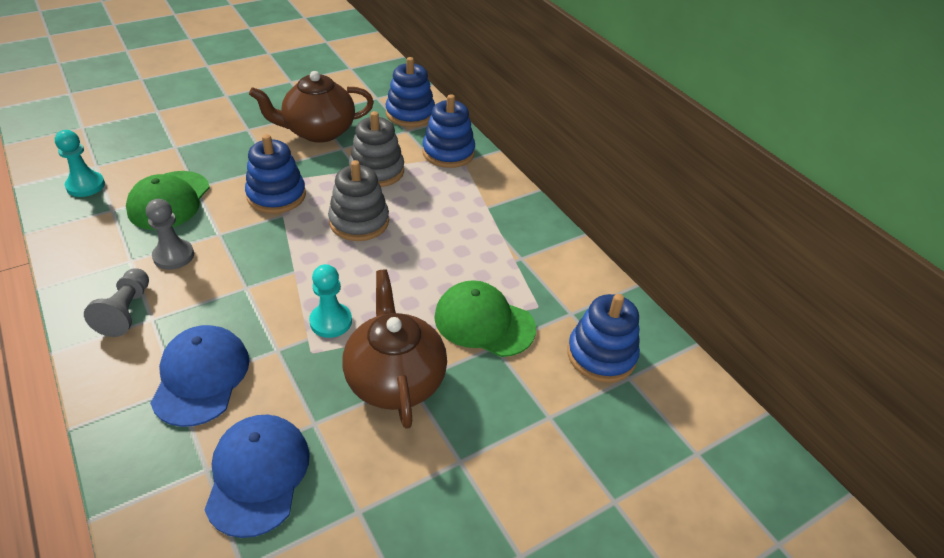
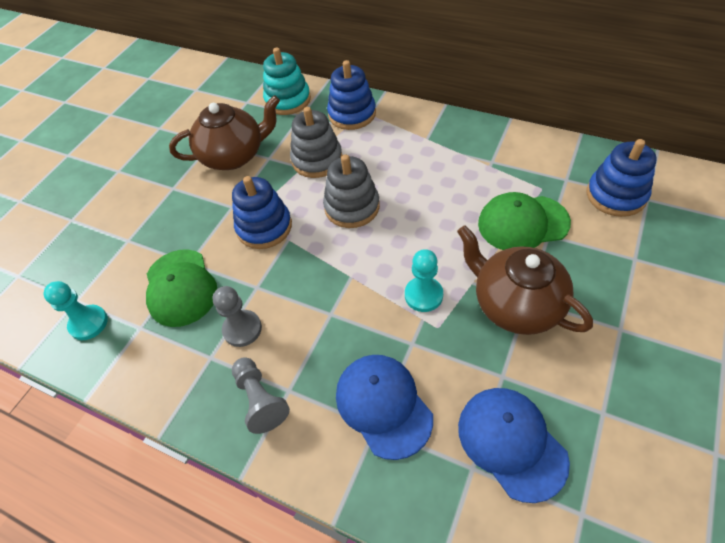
camera: 25 degrees left, 10 degrees up
brown teapot [249,71,374,143] -> brown teapot turned 150 degrees counterclockwise [169,95,280,170]
blue stacking toy [386,57,435,127] -> turquoise stacking toy [263,47,311,115]

